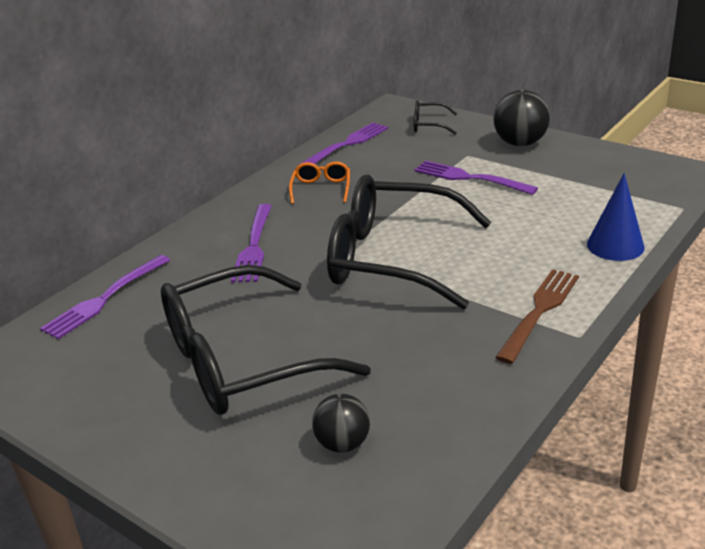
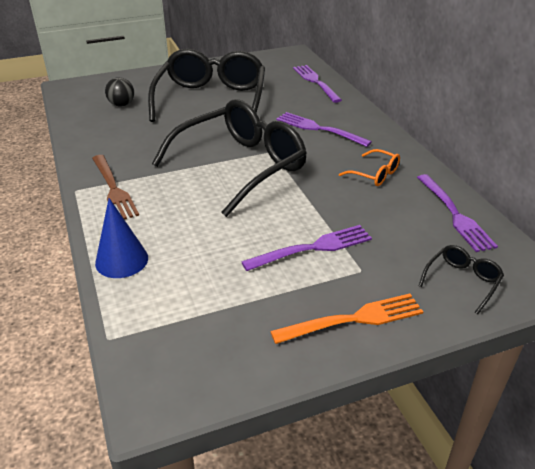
camera: 120 degrees right, 5 degrees up
black ball [493,90,550,146] -> orange fork [270,294,423,344]

